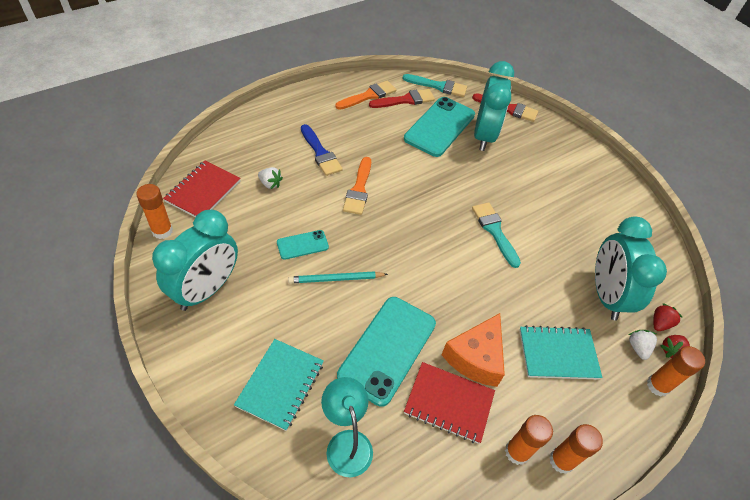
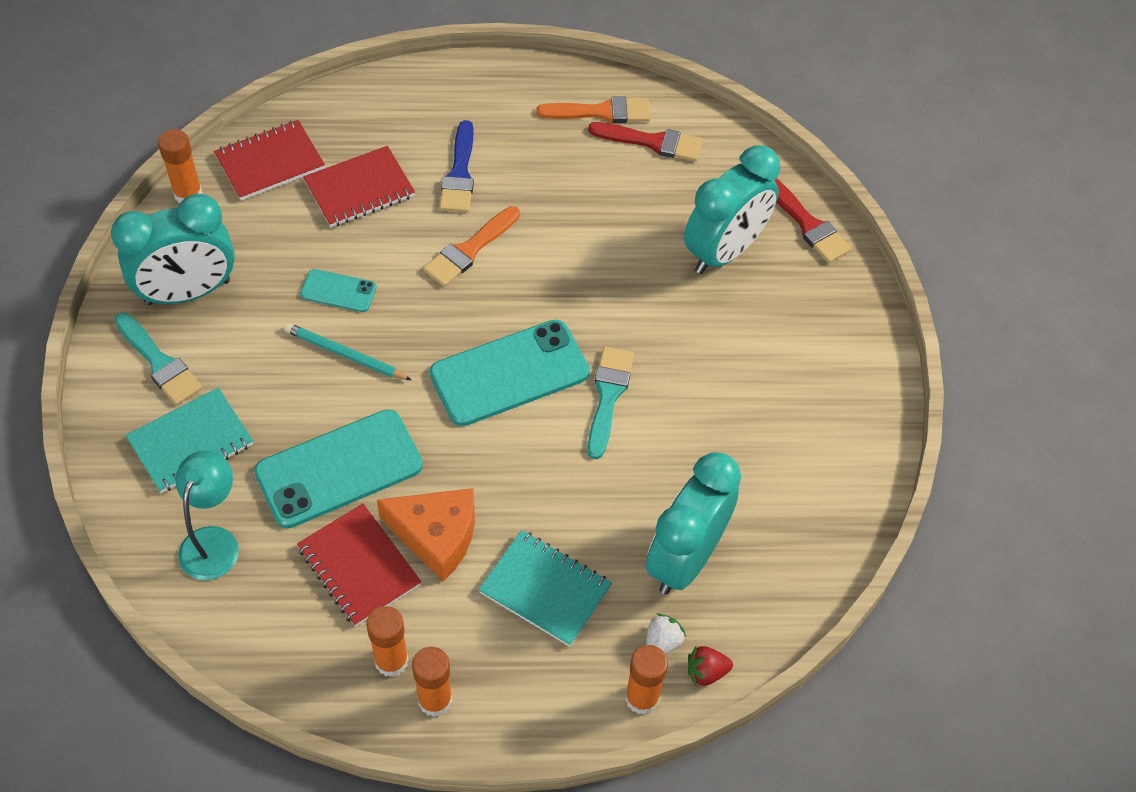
camera: 35 degrees right, 5 degrees up
white strawberry [258,167,283,189] -> red notebook [303,146,415,227]
turquoise brush [403,74,467,97] -> turquoise brush moved to [114,313,203,405]
turquoise phone [404,97,475,157] -> turquoise phone moved to [430,320,590,426]
orange cheese [442,313,505,387] -> orange cheese turned 135 degrees counterclockwise [377,488,475,581]
red strawberry [653,303,682,331] -> none

